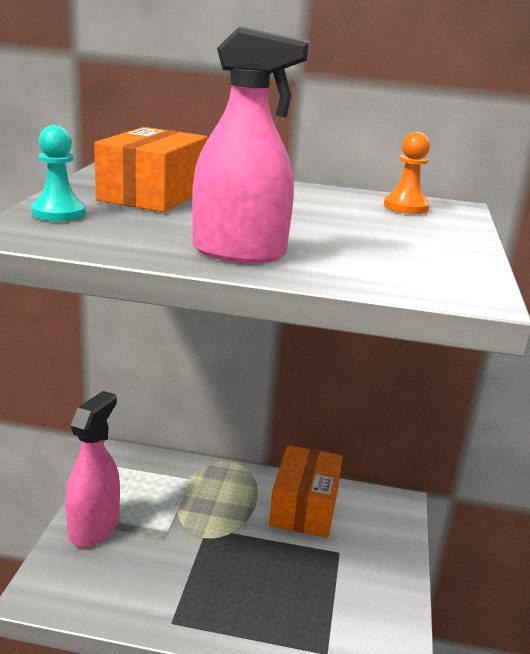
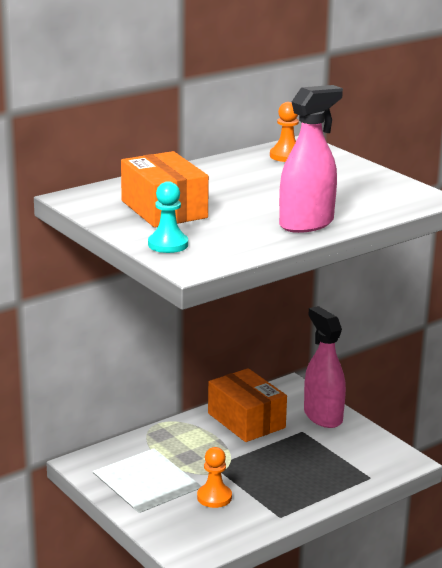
camera: 45 degrees left, 0 degrees up
pink spray bottle [66,391,120,547] -> pink spray bottle moved to [304,306,346,428]
none -> orange pawn [197,447,232,508]

